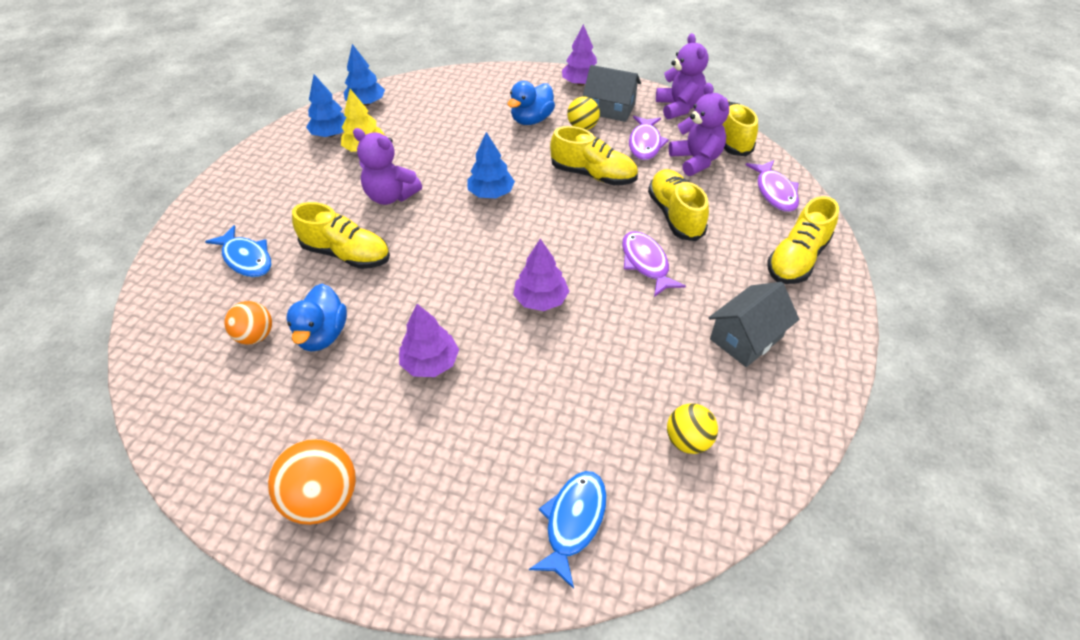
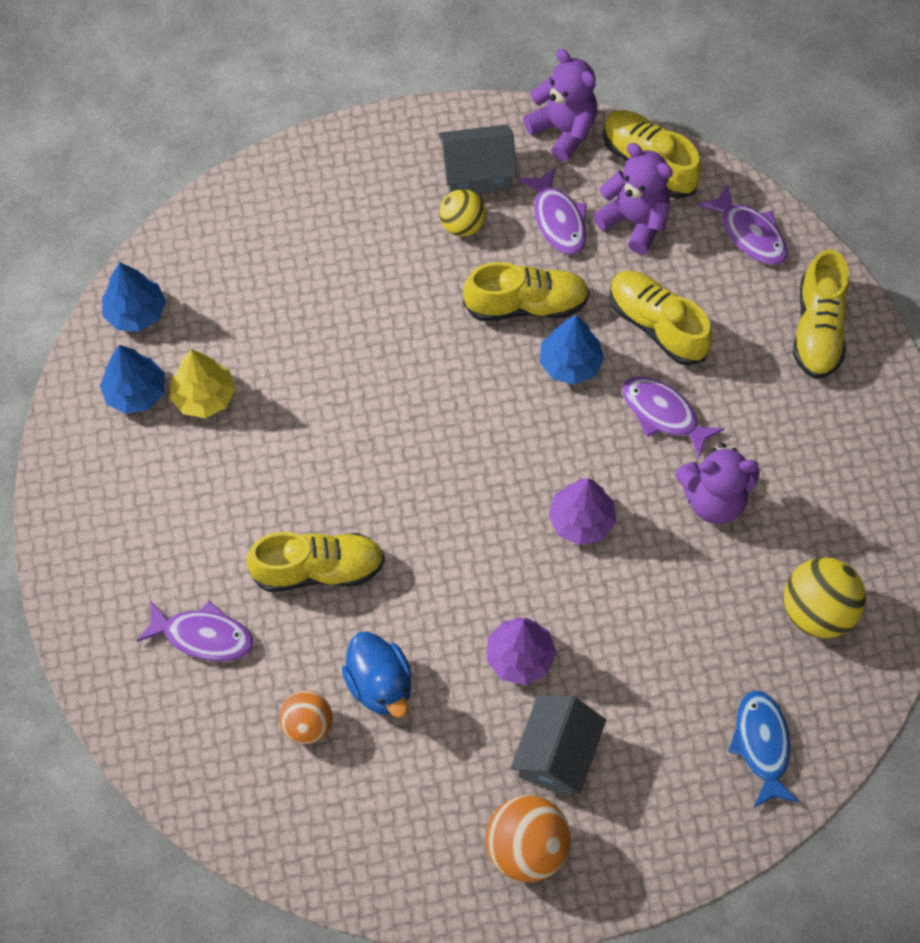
camera: 30 degrees left, 15 degrees up
blue fish [205,225,272,277] -> purple fish [137,600,253,662]
purple teddy bear [353,128,422,205] -> purple teddy bear moved to [675,443,760,524]
blue tree [467,132,515,198] -> blue tree moved to [539,315,605,385]
blue duck [508,81,555,125] -> none
purple tree [562,24,597,86] -> none
yellow ball [667,403,718,454] -> yellow ball [784,557,866,638], size x1.55
grey house [708,282,799,367] -> grey house moved to [510,695,606,797]

